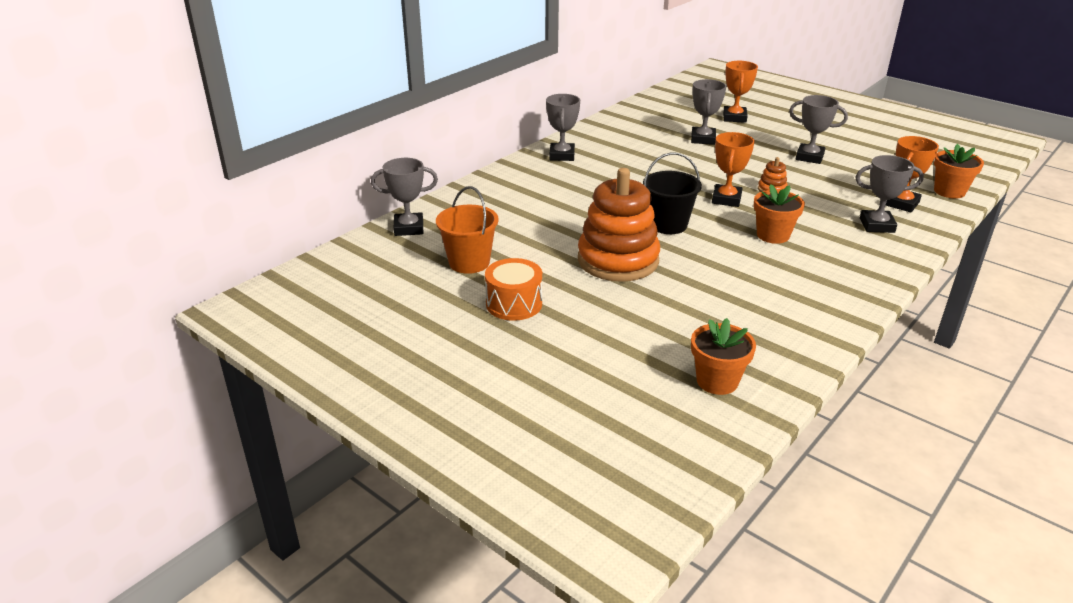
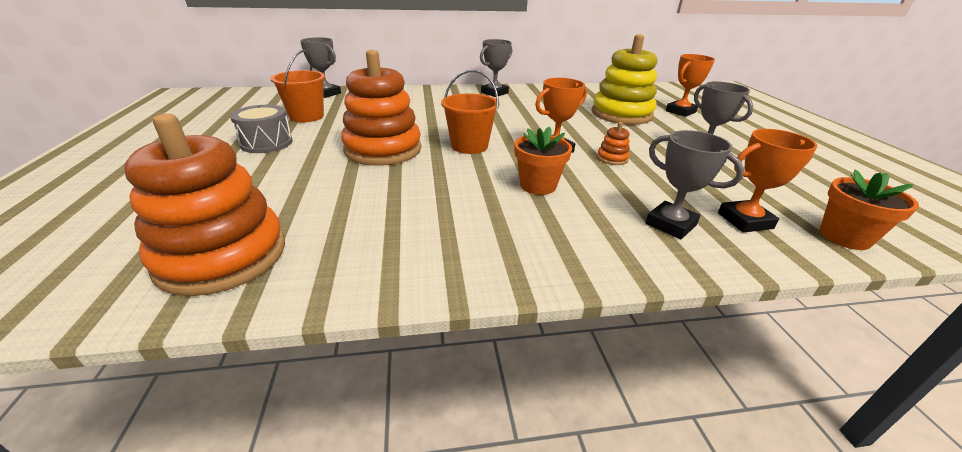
camera: 40 degrees right, 0 degrees up
orange drum [485,258,542,321] -> grey drum [230,105,293,153]
black bucket [643,152,702,234] -> orange bucket [441,70,499,154]
grey trophy [691,79,726,145] -> yellow stacking toy [592,34,657,125]
orange flower pot [691,318,756,395] -> orange stacking toy [124,113,285,296]

